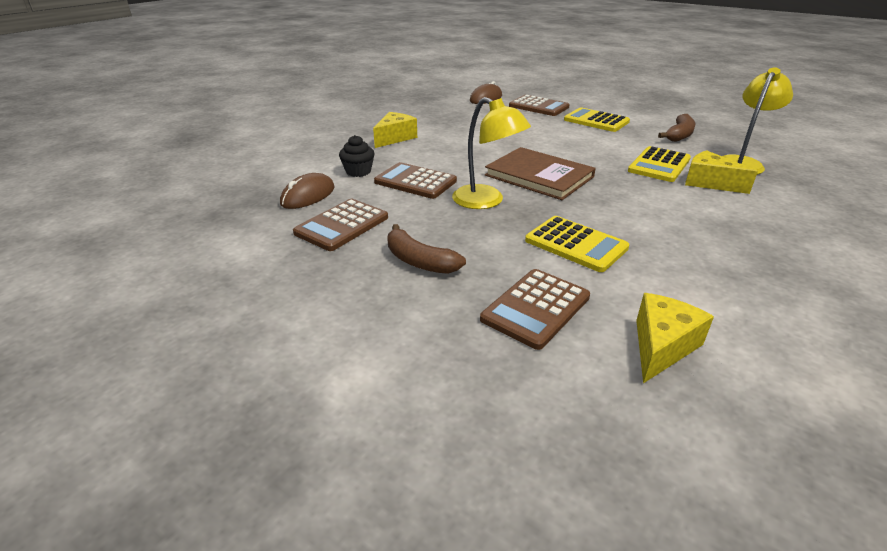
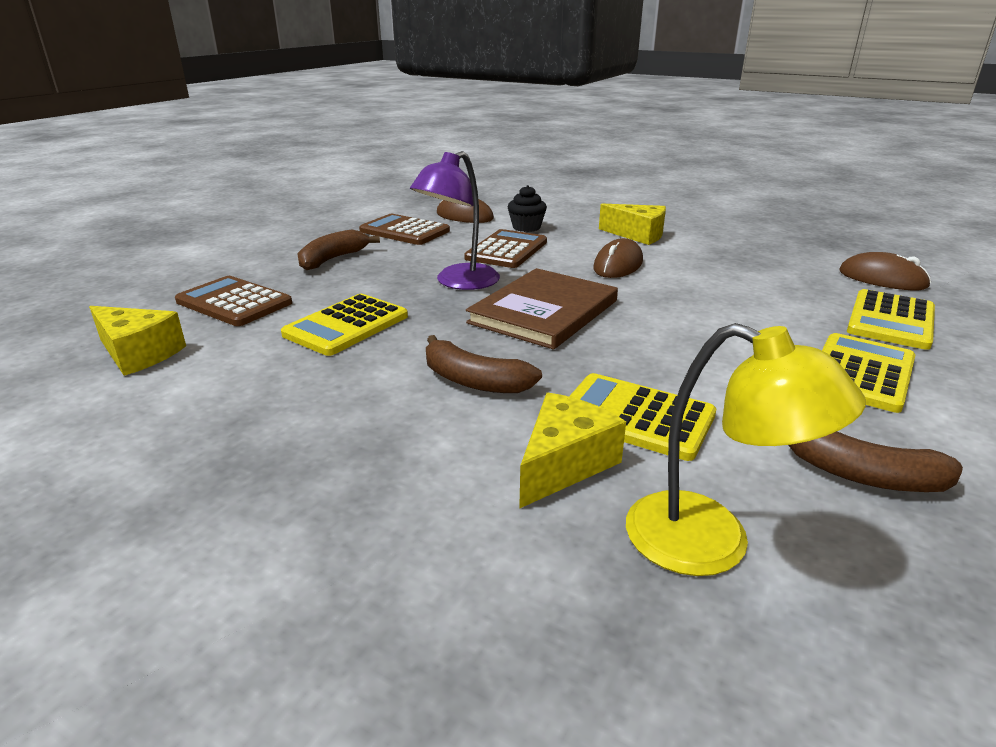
camera: 85 degrees right, 5 degrees down
yellow lamp [452,97,531,209] -> purple lamp [410,151,500,290]
brown calculator [509,95,570,116] -> yellow calculator [847,289,935,350]
none -> brown banana [426,335,542,393]
none -> brown mouse [593,238,643,278]

